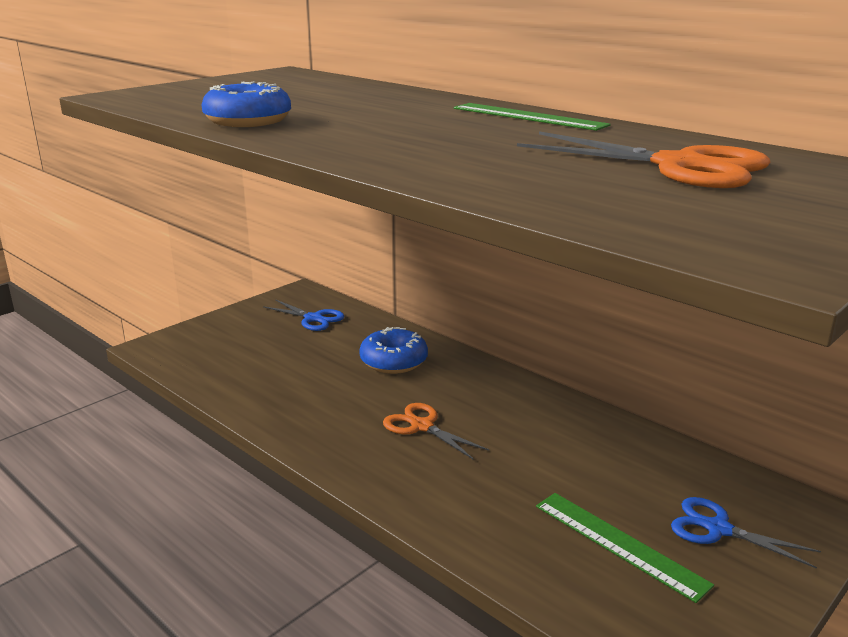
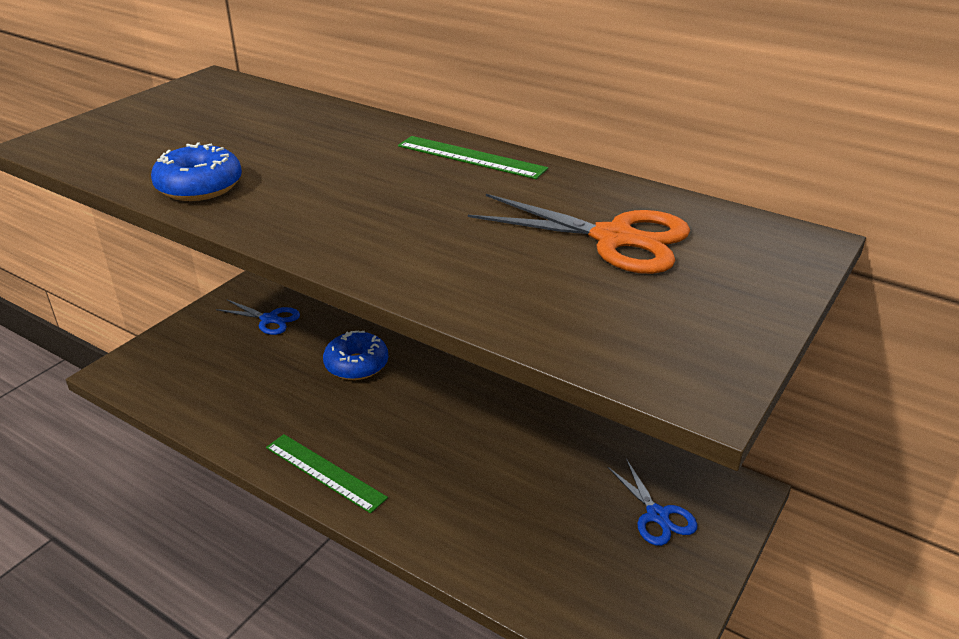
camera: 10 degrees left, 10 degrees up
orange scissors [383,403,489,459] -> none
green ruler [536,493,714,603] -> green ruler moved to [266,434,388,513]
blue scissors [671,497,821,569] -> blue scissors turned 135 degrees counterclockwise [607,459,697,546]

